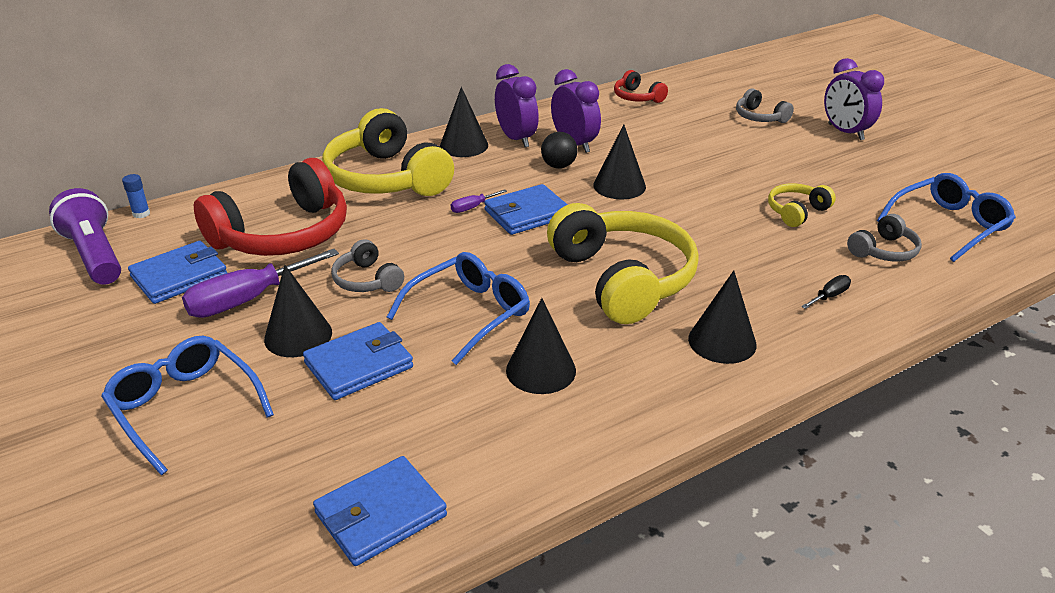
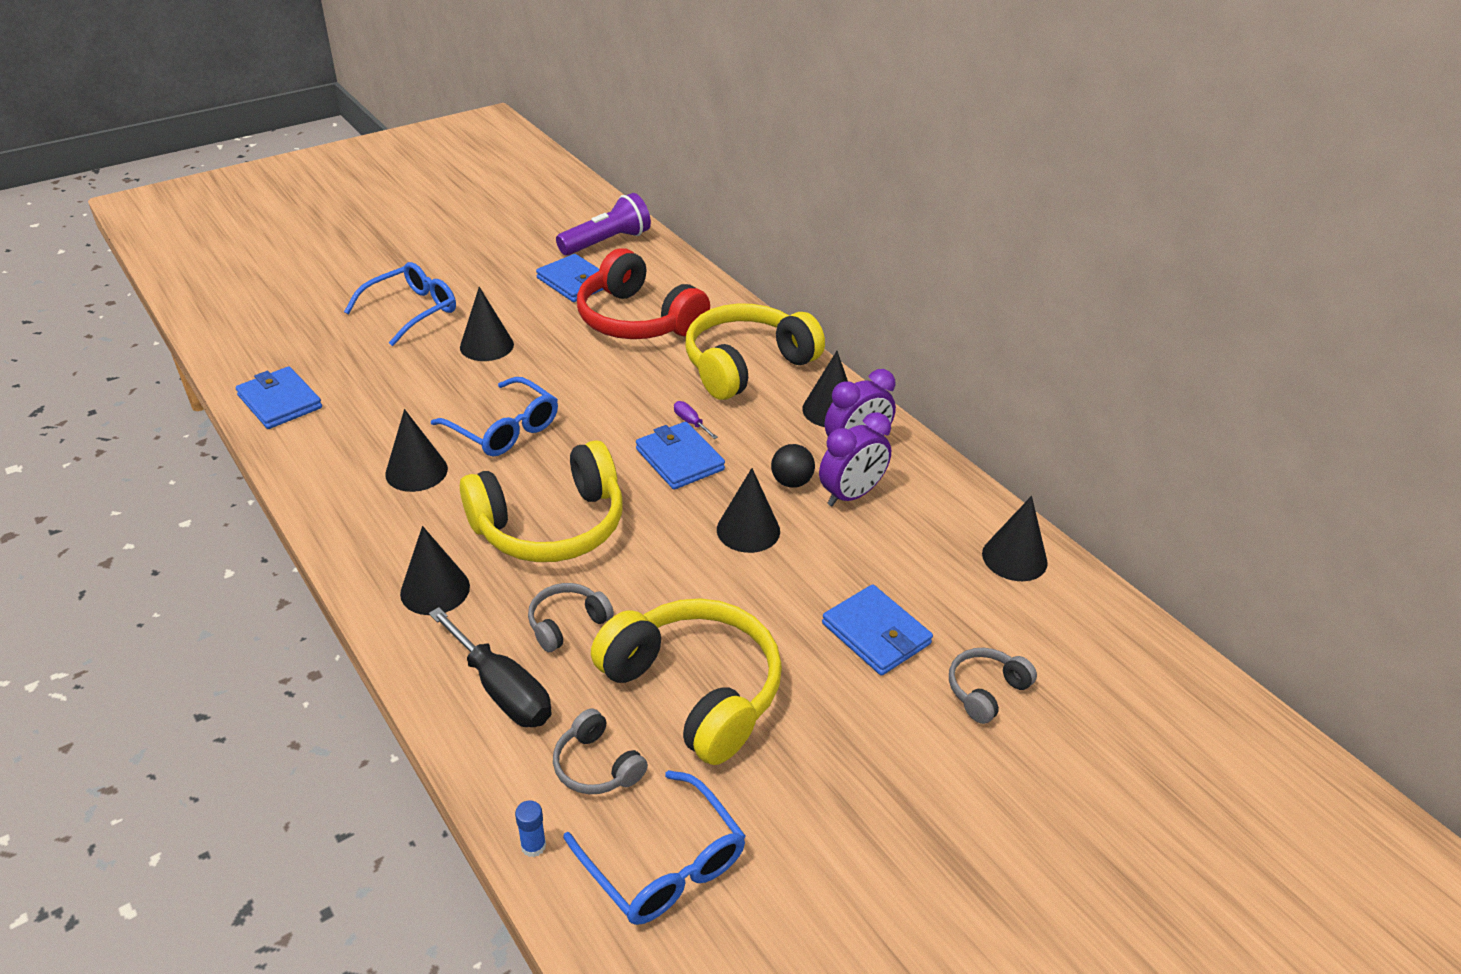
camera: 85 degrees right, 5 degrees up
blue glue stick [122,174,150,218] -> blue glue stick moved to [515,800,546,857]
purple screwdriver [182,249,339,318] -> none
blue wallet [303,322,413,400] -> blue wallet moved to [822,584,933,676]
grey headphones [331,239,404,292] -> grey headphones moved to [528,583,614,652]
red headphones [614,70,668,103] -> black cone [982,496,1048,581]
yellow headphones [768,183,836,227] -> yellow headphones [591,598,782,765], size x2.12
black screwdriver [801,275,851,309] -> black screwdriver [429,607,551,727], size x2.19
purple clock [824,58,884,140] -> none

